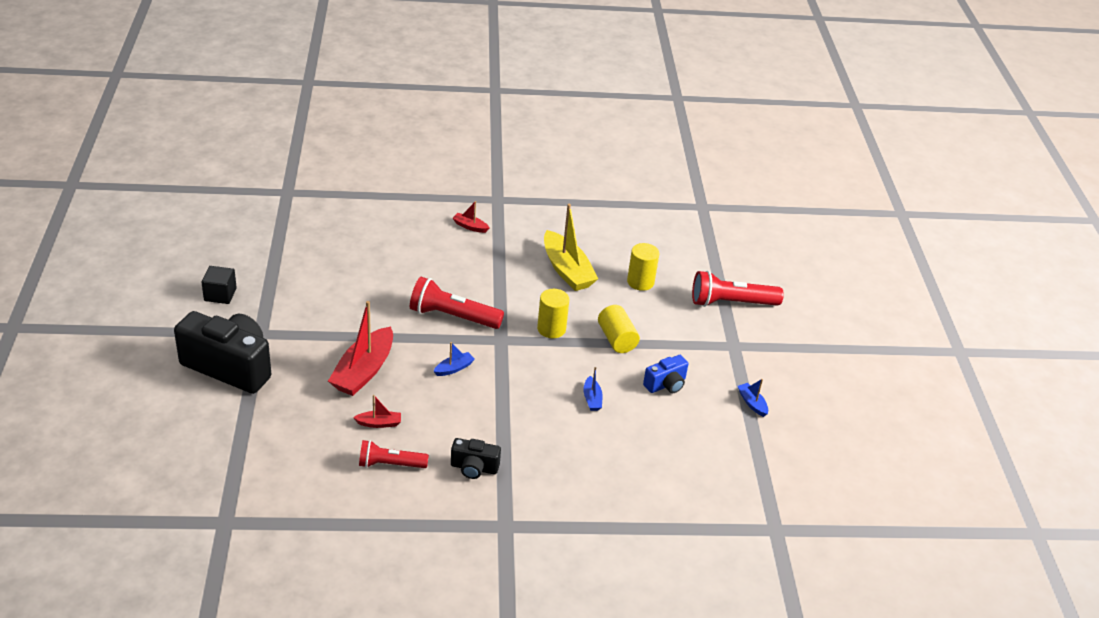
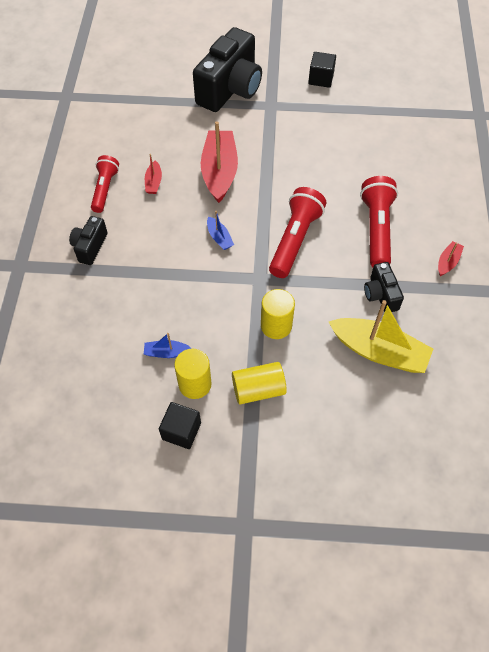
camera: 100 degrees right, 20 degrees up
red boat [328,301,393,396] -> red boat turned 60 degrees clockwise [201,121,238,203]
yellow boat [544,204,598,291] -> yellow boat turned 135 degrees counterclockwise [329,300,433,373]
yellow cylinder [627,243,659,291] -> yellow cylinder moved to [174,349,212,399]
blue camera [643,355,688,393] -> black cube [159,402,201,449]
red flashlight [692,271,784,307] -> red flashlight moved to [360,176,398,267]
blue boat [738,379,768,417] -> none
none -> black camera [364,262,404,312]

